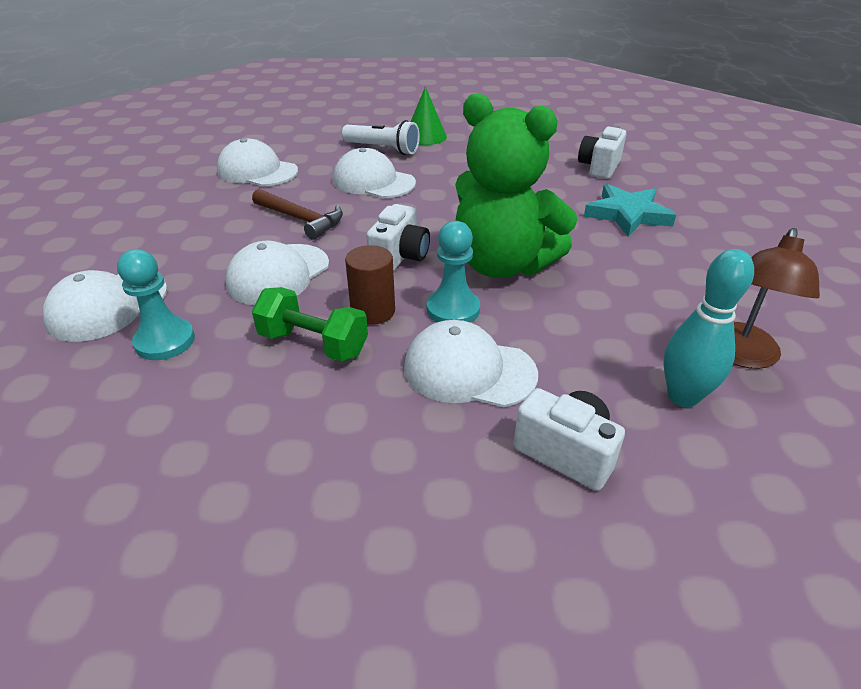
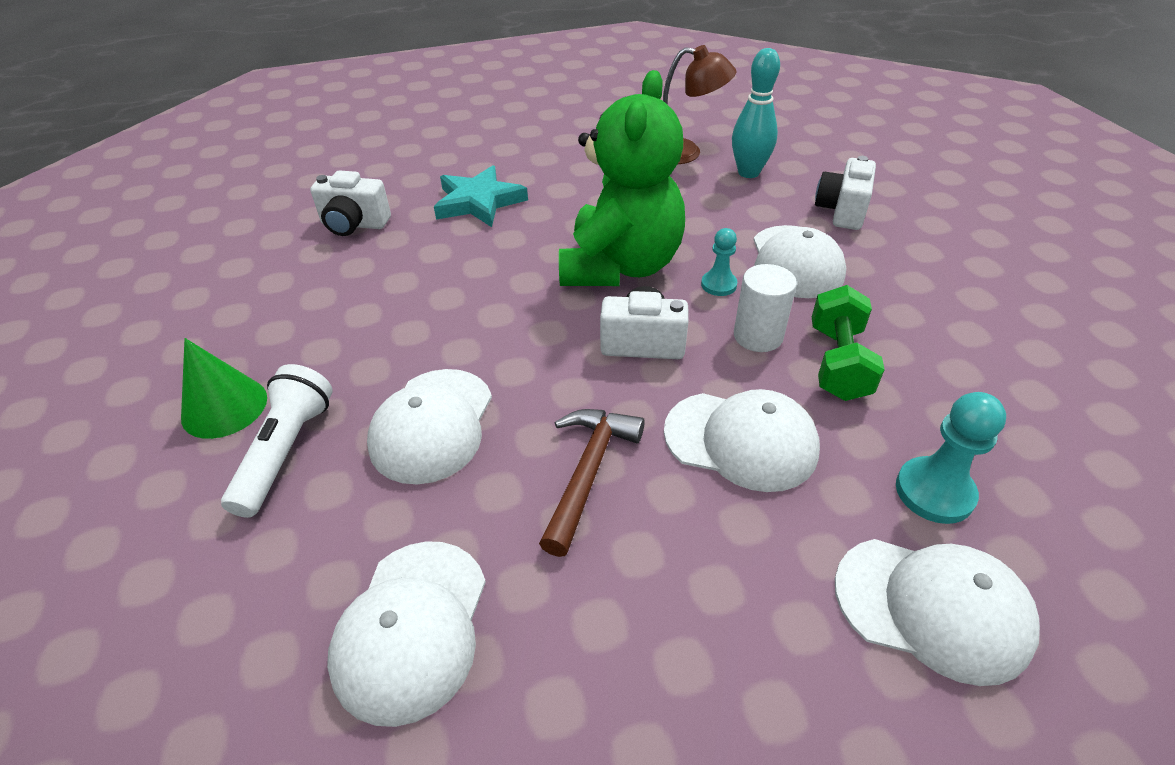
camera: 105 degrees left, 5 degrees up
brown cylinder [345,245,395,325] -> white cylinder [734,264,797,352]
turquoise pawn [427,221,480,323] -> turquoise pawn [701,228,737,296], size x0.64

